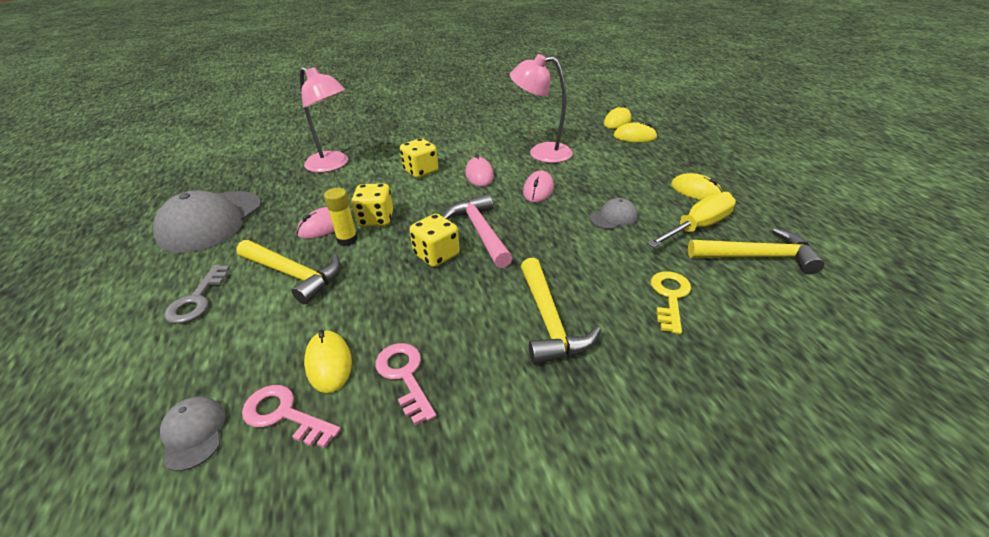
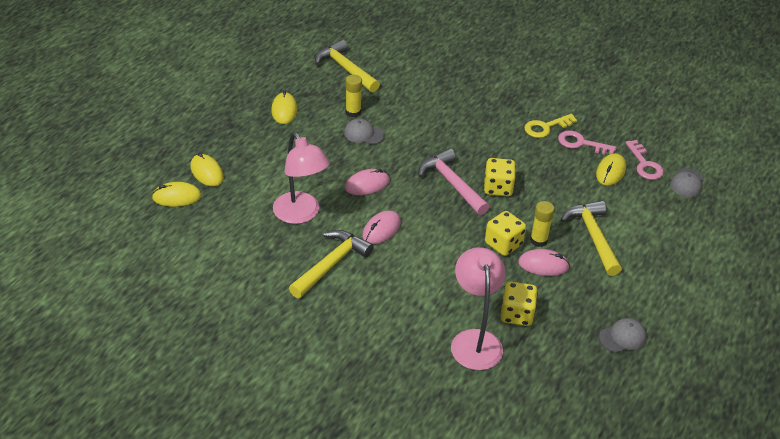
camera: 135 degrees left, 5 degrees up
grey cap [153,190,261,253] -> grey cap [599,318,647,353], size x0.46
grey key [164,265,230,324] -> none
pink key [376,343,436,425] -> pink key turned 90 degrees clockwise [558,131,617,155]
yellow dice [400,138,438,178] -> yellow dice moved to [501,282,538,326]
pink hammer [443,194,512,268] -> pink hammer turned 120 degrees clockwise [418,148,490,215]
yellow hammer [521,258,601,365] -> yellow hammer moved to [289,230,373,298]
yellow screwdriver [647,192,736,248] -> none
yellow key [651,271,691,334] -> yellow key moved to [524,114,577,138]
none -> yellow glue stick [346,75,362,117]

